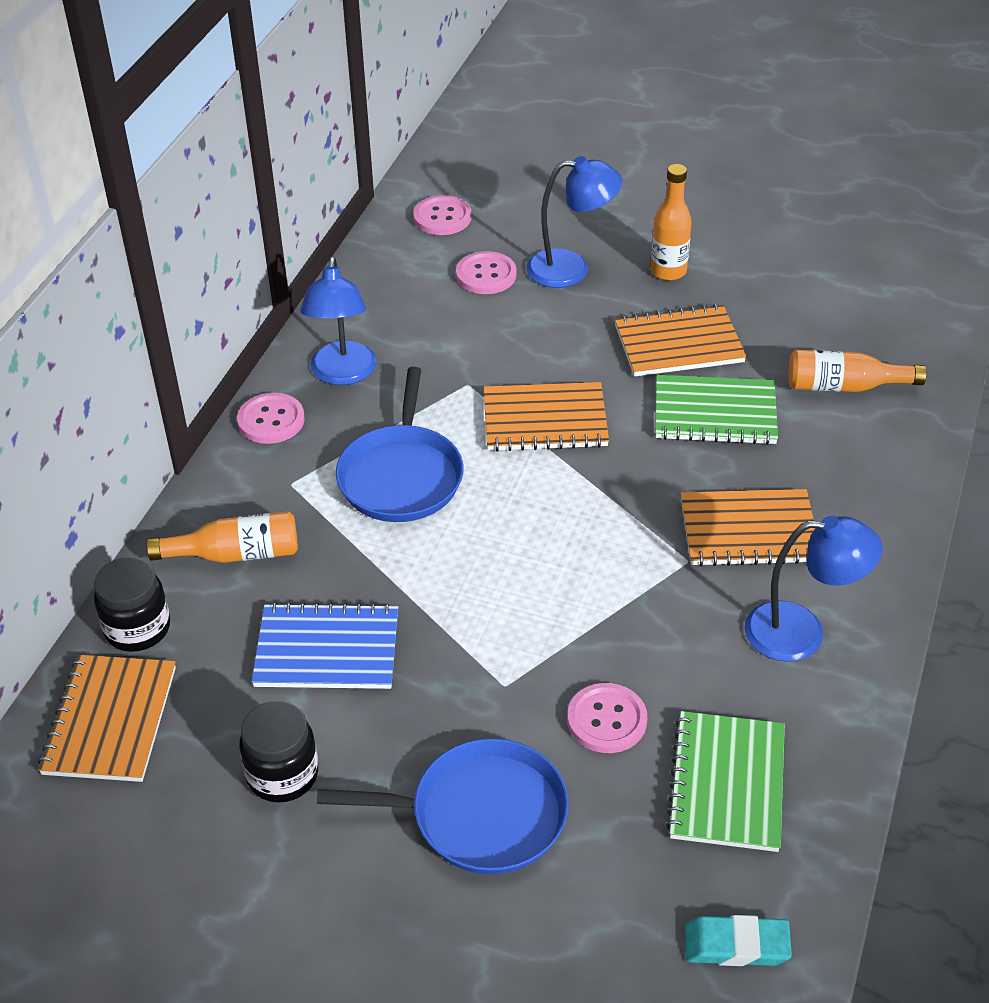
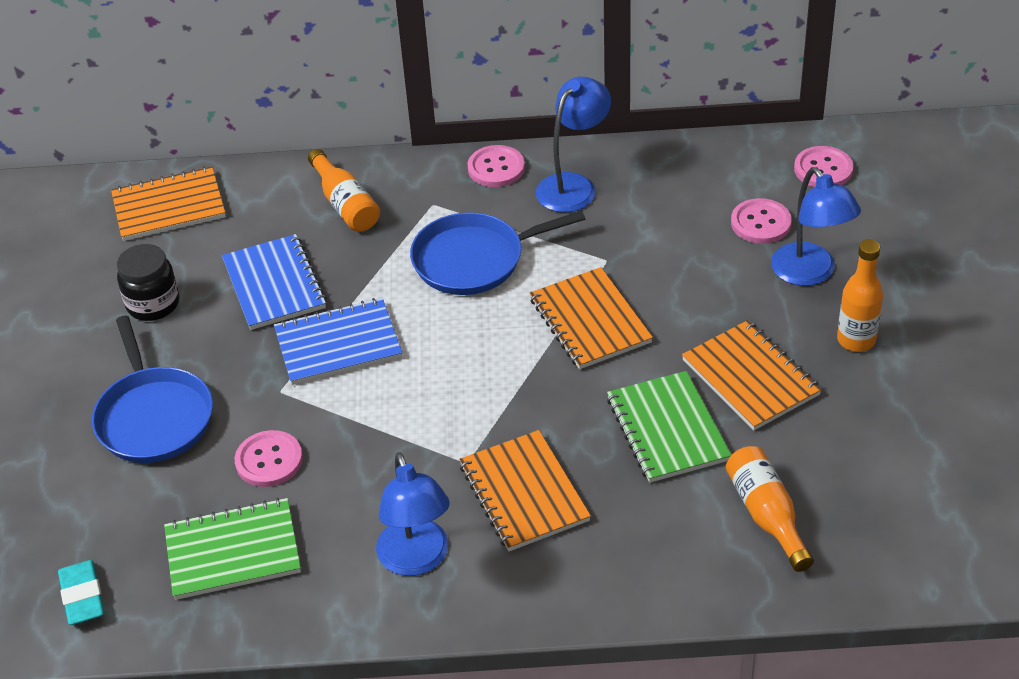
camera: 70 degrees right, 0 degrees up
black jar [94,557,170,652] -> none
blue lamp [300,257,376,385] -> blue lamp turned 150 degrees clockwise [536,77,611,213]
none -> blue notebook [274,298,402,385]

